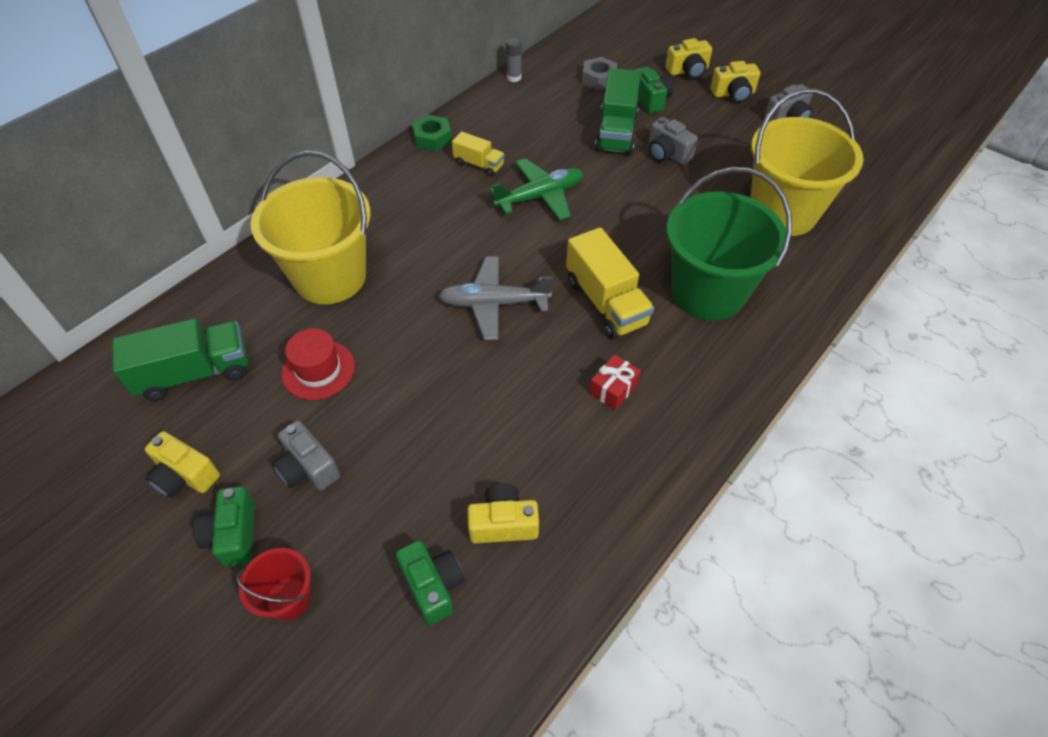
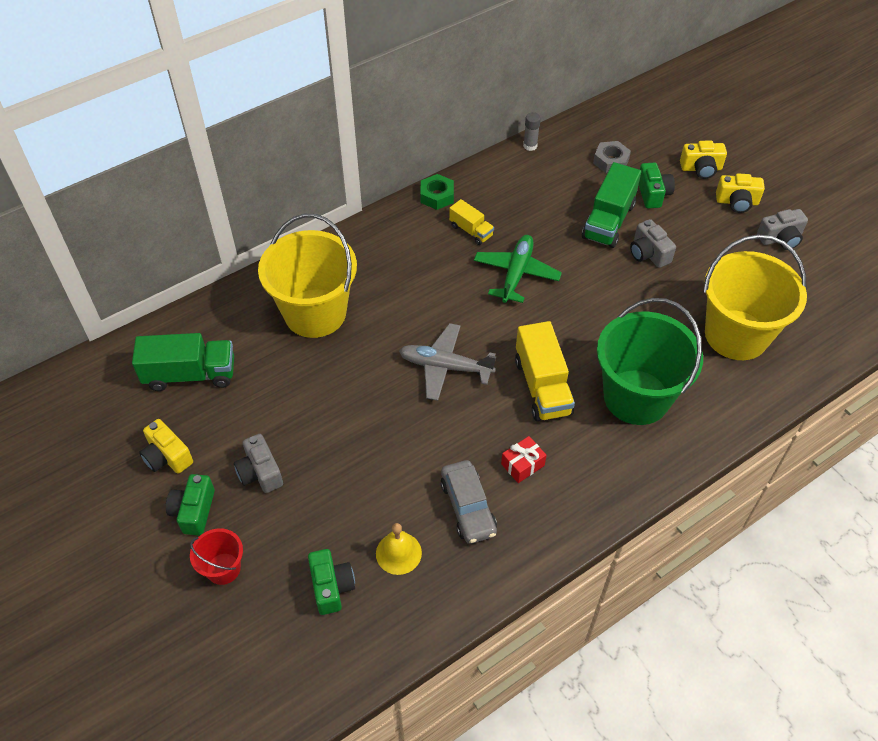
camera: 15 degrees right, 0 degrees up
red hat [282,328,355,400] -> none
yellow camera [468,484,539,543] -> yellow bell [376,523,422,575]
green plane [489,158,583,220] -> green plane turned 60 degrees counterclockwise [474,235,562,303]
none -> grey car [441,460,497,544]

